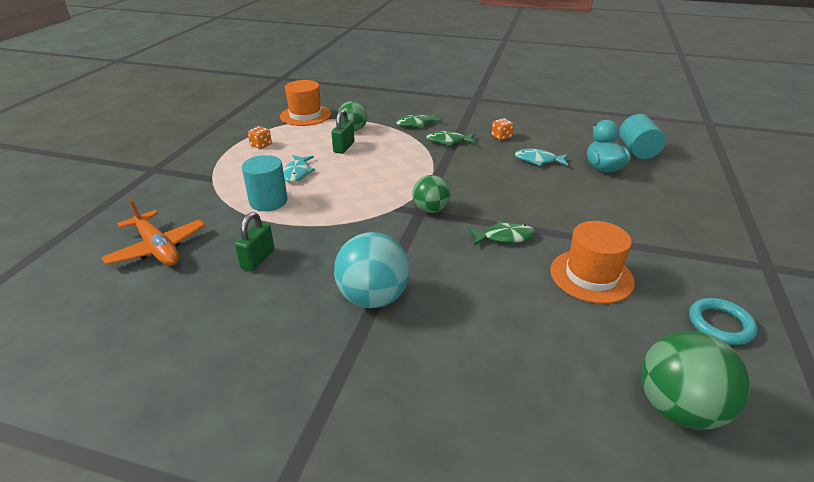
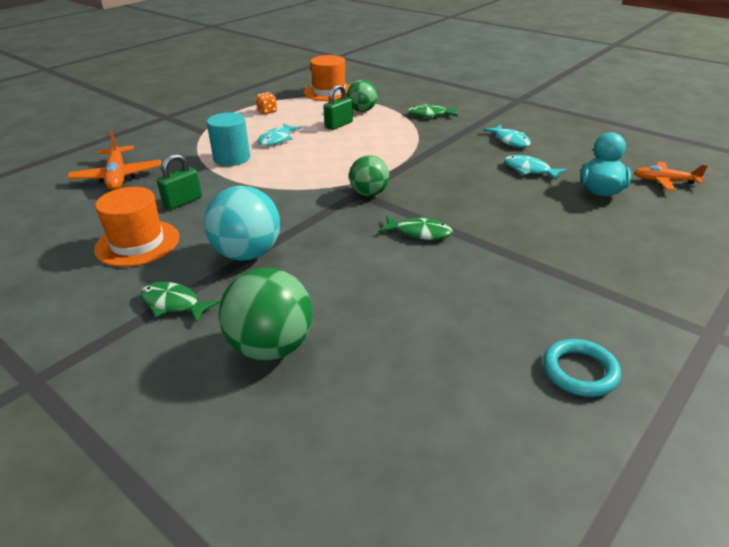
camera: 25 degrees right, 0 degrees up
green fish [426,131,476,146] -> green fish moved to [140,282,220,323]
orange dice [491,118,514,140] -> turquoise fish [483,125,531,147]
orange hat [550,221,635,304] -> orange hat moved to [94,187,179,267]
turquoise cylinder [619,114,666,159] -> orange plane [634,162,708,191]
green ball [641,331,750,430] -> green ball moved to [219,268,313,360]

